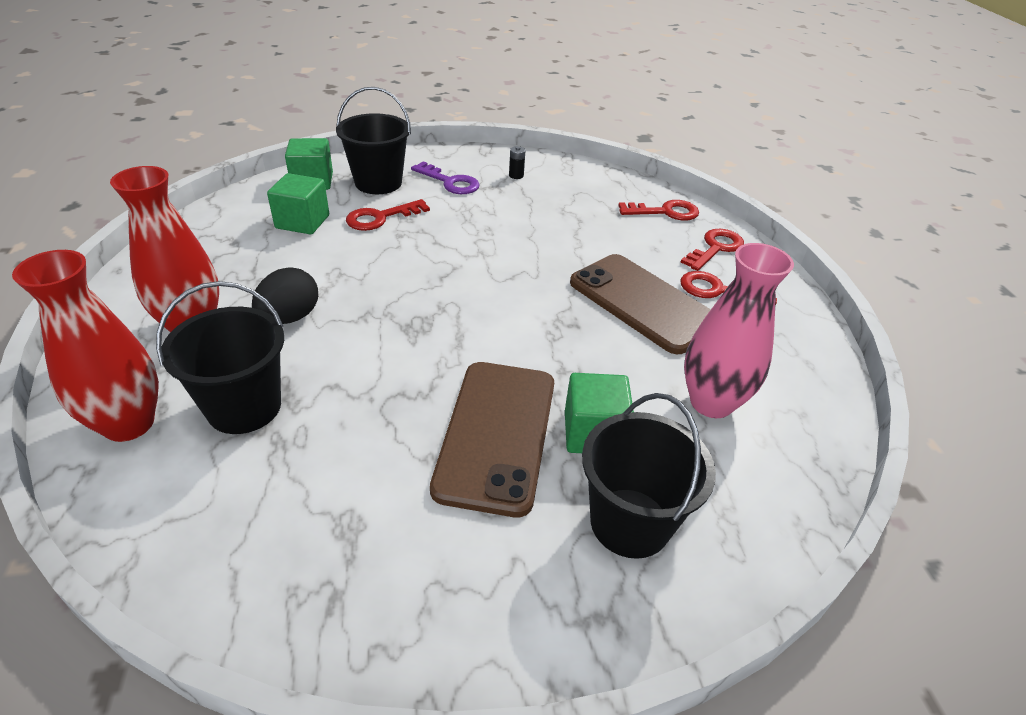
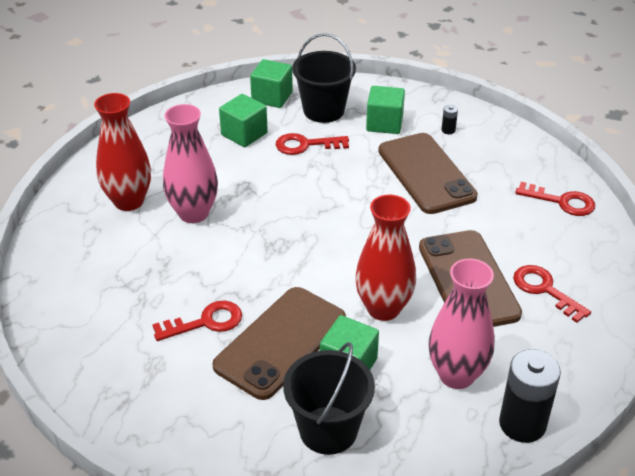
camera: 30 degrees right, 0 degrees up
red vase [12,250,159,442] -> red vase moved to [355,194,416,321]
black bucket [156,281,284,434] -> none
black egg [252,267,318,324] -> pink vase [163,104,218,223]
purple key [411,161,480,194] -> green cube [366,86,405,134]
red key [681,229,744,271] -> red key moved to [152,301,242,341]
none -> brown phone [378,133,478,214]
none -> black battery [499,349,561,443]

